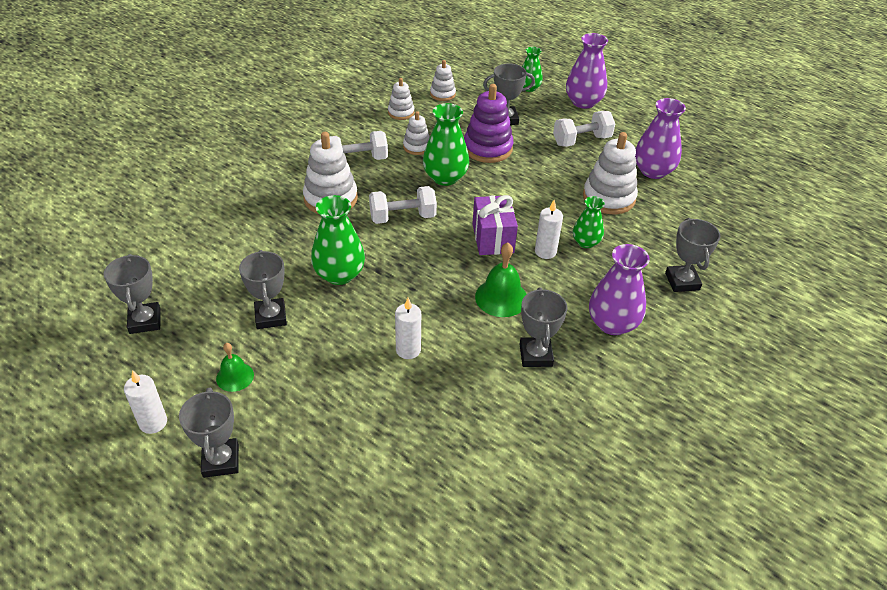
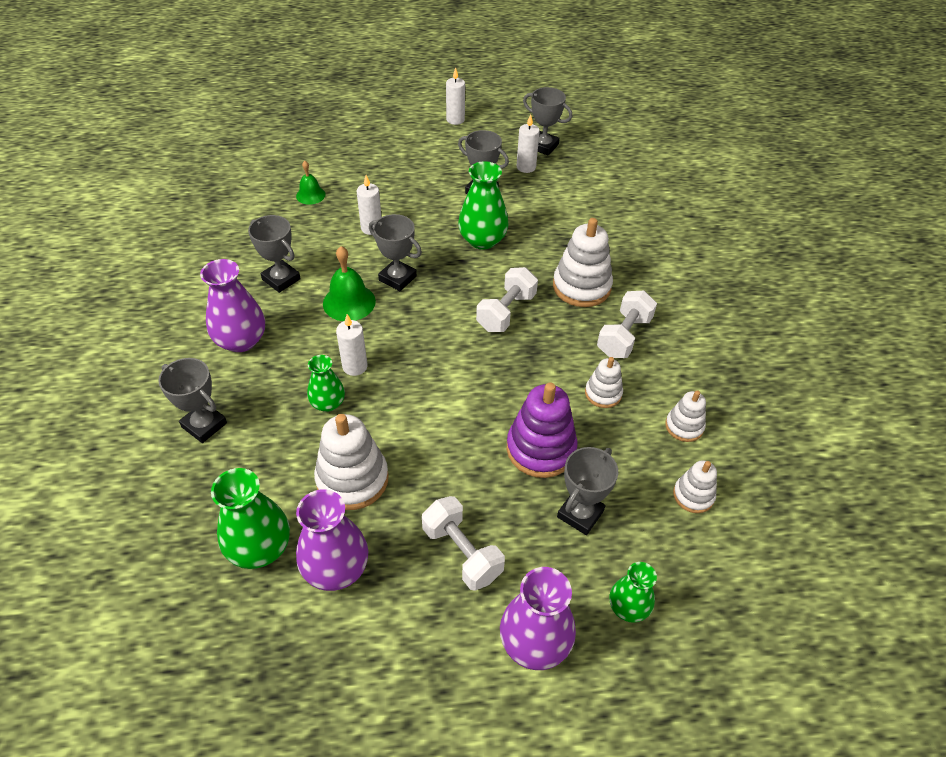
camera: 135 degrees right, 5 degrees up
grey trophy [179,388,239,478] -> grey trophy moved to [369,214,422,291]
green bell [216,343,254,392] -> green bell moved to [296,161,326,205]
green vase [423,103,469,186] -> green vase moved to [211,468,290,569]
purple gift [472,195,518,255] -> none
white dumbbell [553,111,615,147] -> white dumbbell turned 60 degrees counterclockwise [422,496,505,591]
none -> white candle [517,114,540,173]

